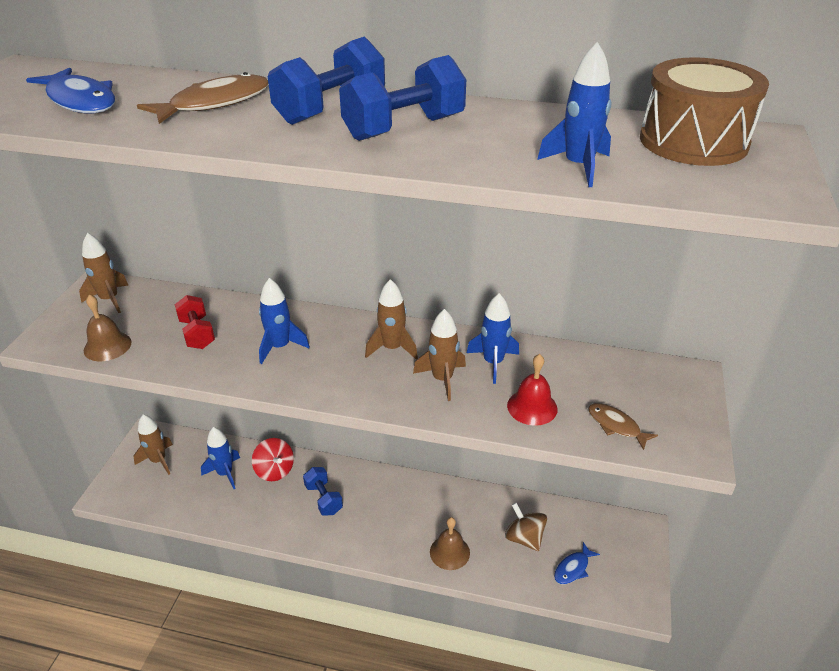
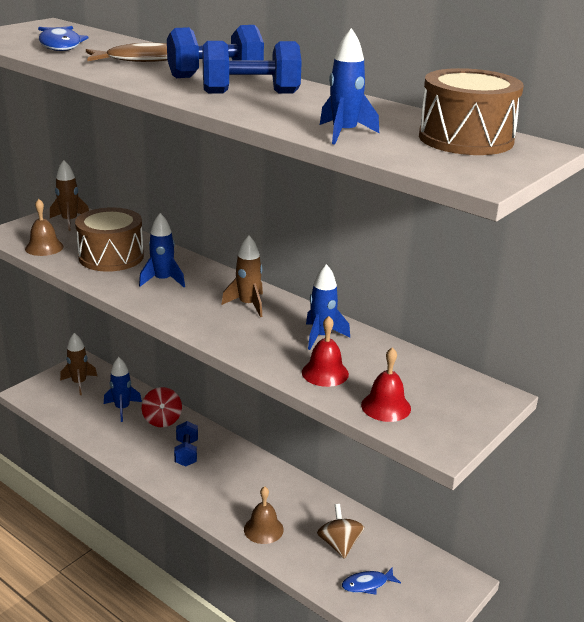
camera: 25 degrees right, 10 degrees down
red dumbbell [175,295,215,349] -> brown drum [75,207,144,272]
brown rocket [413,309,466,401] -> none
brown fish [588,403,658,450] -> red bell [361,347,411,422]

